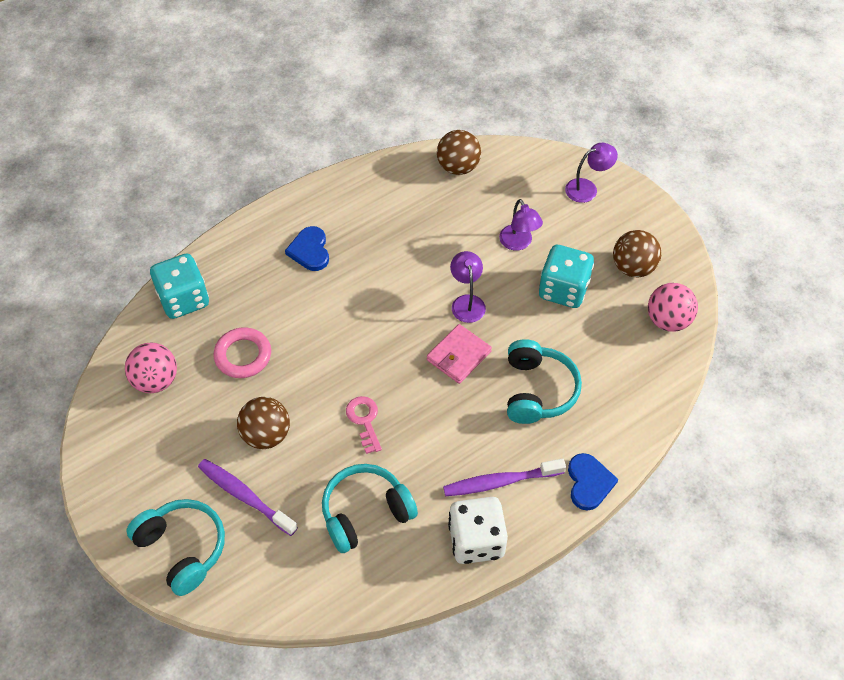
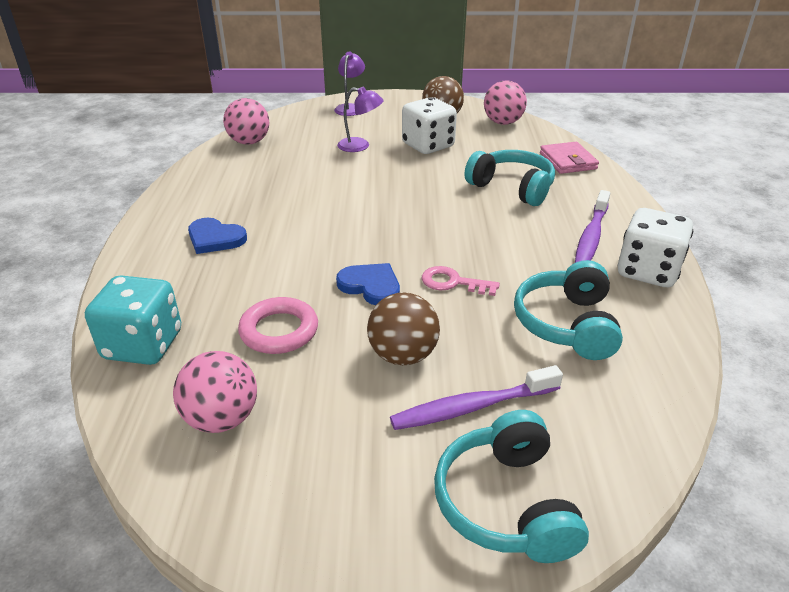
camera: 55 degrees left, 20 degrees down
turquoise headphones [126,499,225,596] -> turquoise headphones turned 90 degrees counterclockwise [434,410,589,563]
pink wallet [427,324,492,384] -> pink wallet moved to [540,142,599,174]
brown ball [437,130,481,175] -> pink ball [223,98,269,145]
purple lamp [450,251,486,323] -> none
turquoise dice [539,245,594,308] -> white dice [402,97,457,154]
blue heart [568,453,618,510] -> blue heart moved to [336,263,400,305]

